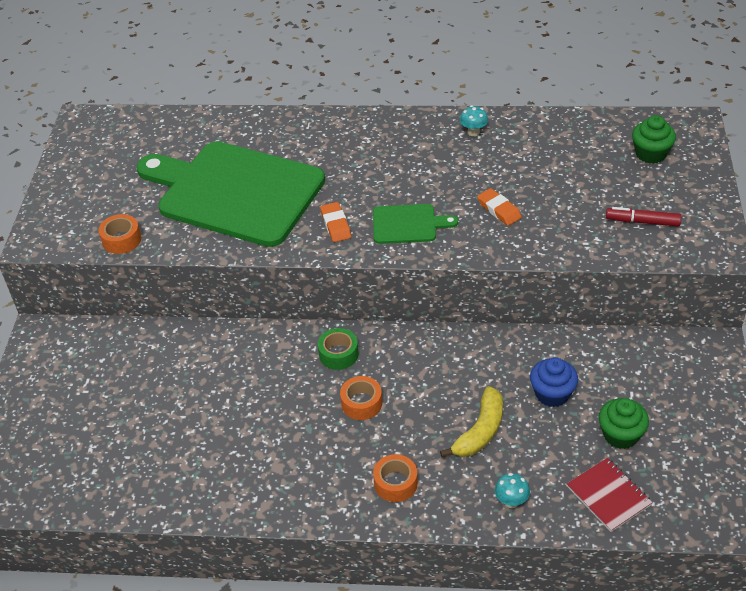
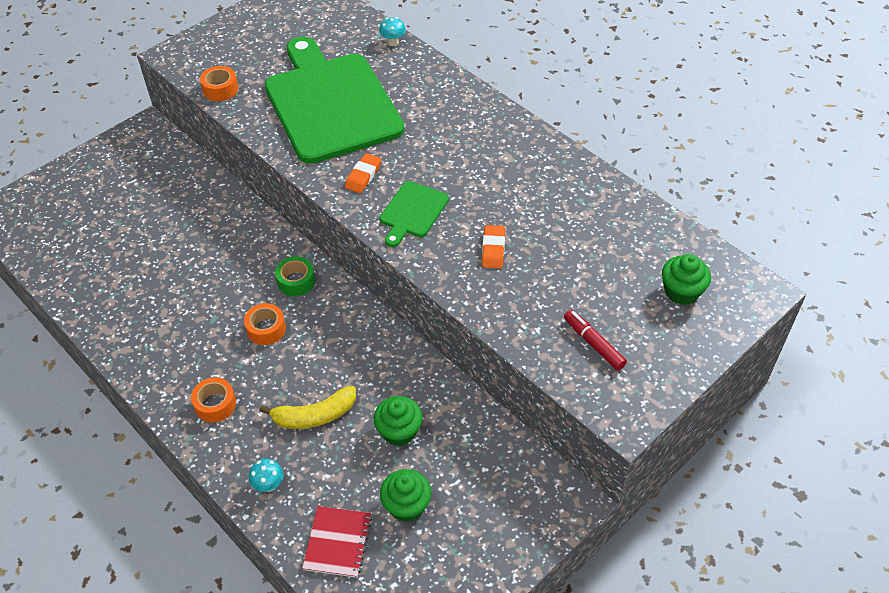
camera: 40 degrees right, 5 degrees up
green cutting board [373,204,458,244] -> green cutting board turned 75 degrees clockwise [380,181,449,247]
turquoise mushroom [460,105,488,136] -> turquoise mushroom moved to [379,17,406,46]
blue cupcake [530,357,578,407] -> green cupcake [373,396,422,446]

